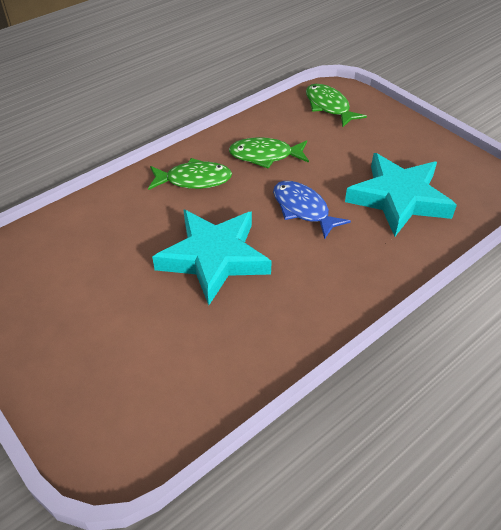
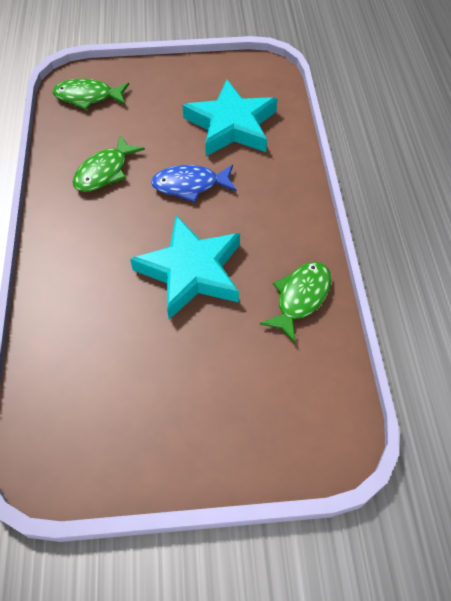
camera: 55 degrees left, 10 degrees up
green fish [148,158,232,190] -> green fish moved to [260,262,331,343]

